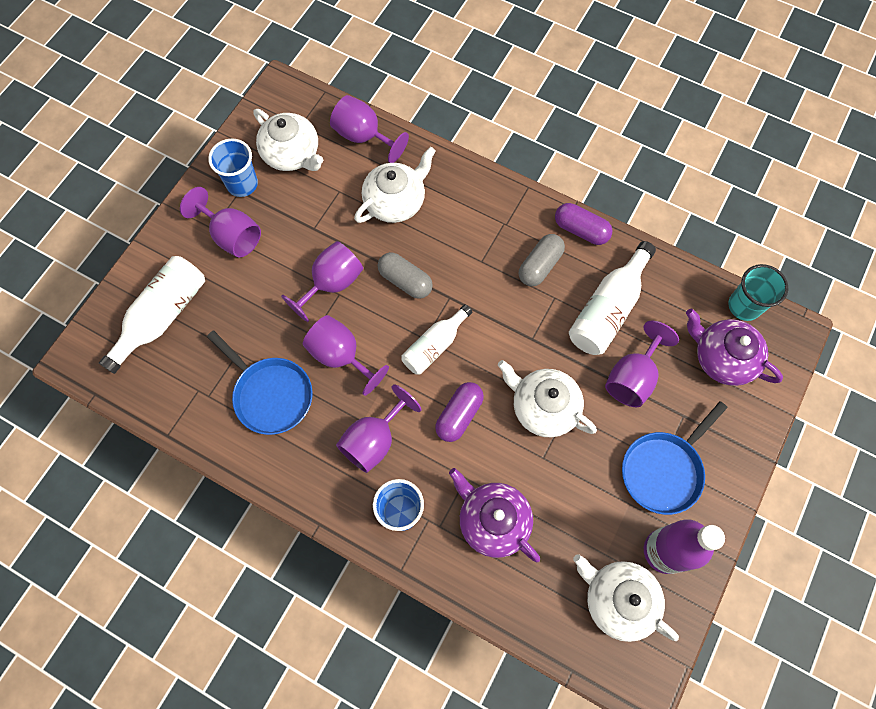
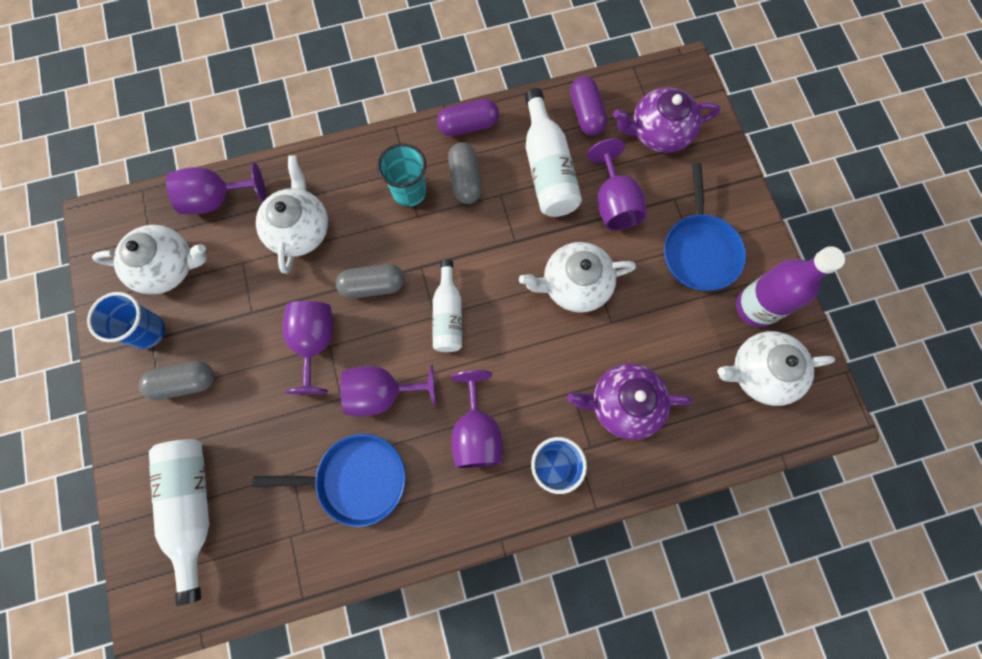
camera: 45 degrees left, 5 degrees up
purple goblet [180,187,261,257] -> grey capsule [139,361,214,400]
purple capsule [435,382,484,442] -> purple capsule moved to [570,76,607,135]
turquoise cup [728,264,788,321] -> turquoise cup moved to [377,143,426,207]

